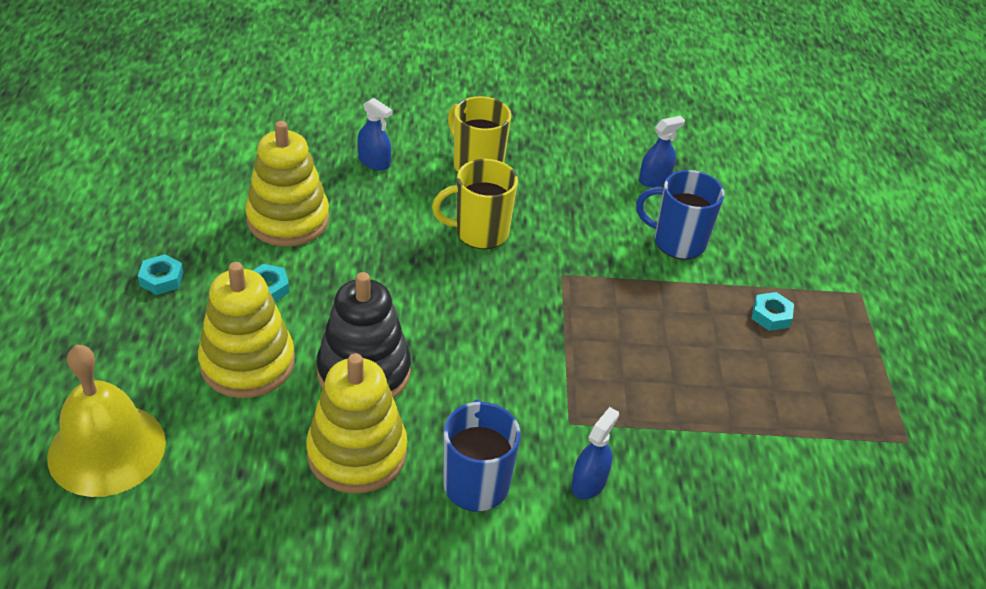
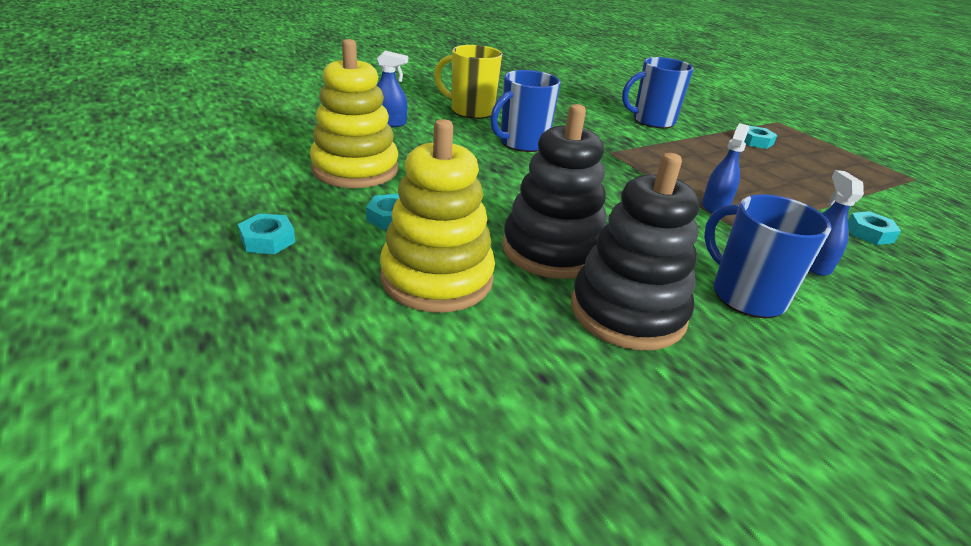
camera: 30 degrees left, 10 degrees down
yellow bell [47,345,166,497] -> none
yellow stacking toy [306,353,408,494] -> black stacking toy [571,153,700,350]
yellow mug [432,159,518,249] -> blue mug [490,70,561,152]
blue spray bottle [639,116,685,187] -> blue spray bottle moved to [702,123,750,213]
none -> turquoise nut [848,211,901,245]

